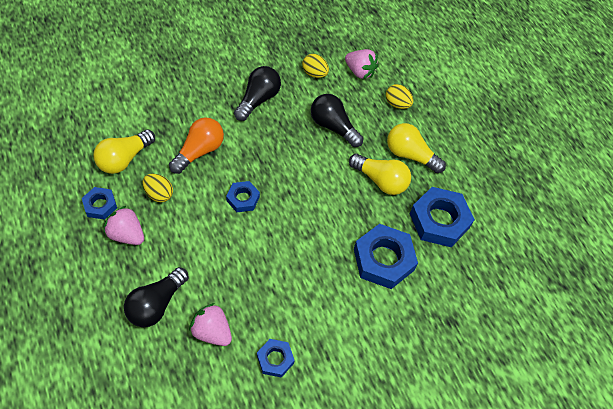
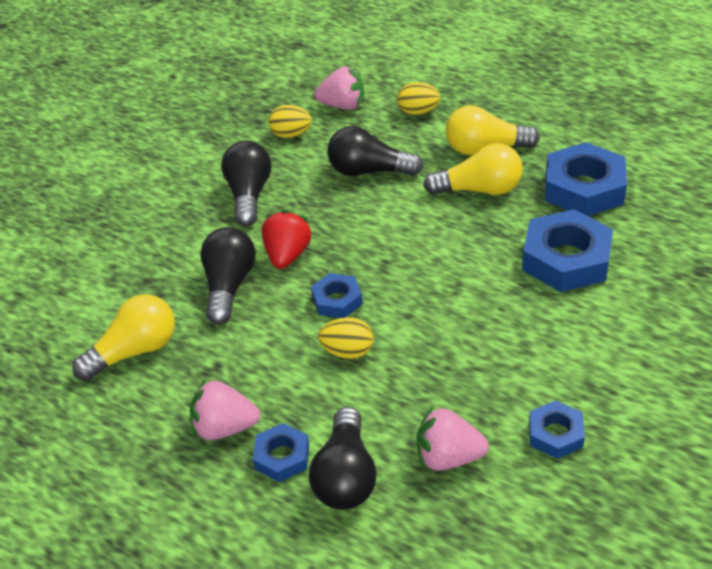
camera: 25 degrees left, 15 degrees down
blue nut [82,187,117,220] -> blue nut moved to [253,423,309,482]
yellow light bulb [93,129,155,174] -> yellow light bulb turned 135 degrees counterclockwise [72,294,175,381]
yellow egg [143,174,173,202] -> yellow egg moved to [318,317,374,359]
orange light bulb [169,117,224,174] -> black light bulb [200,227,256,325]
none -> red strawberry [262,210,312,269]

